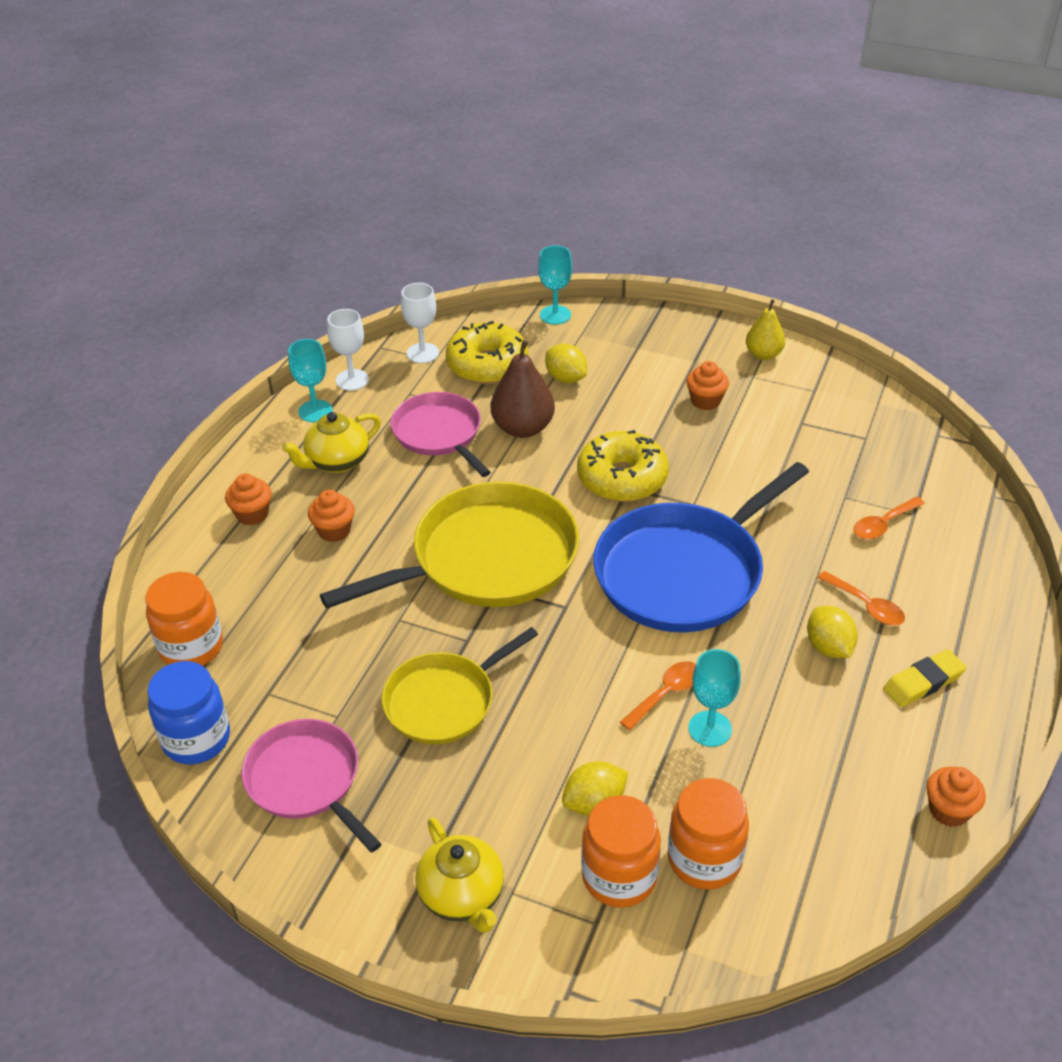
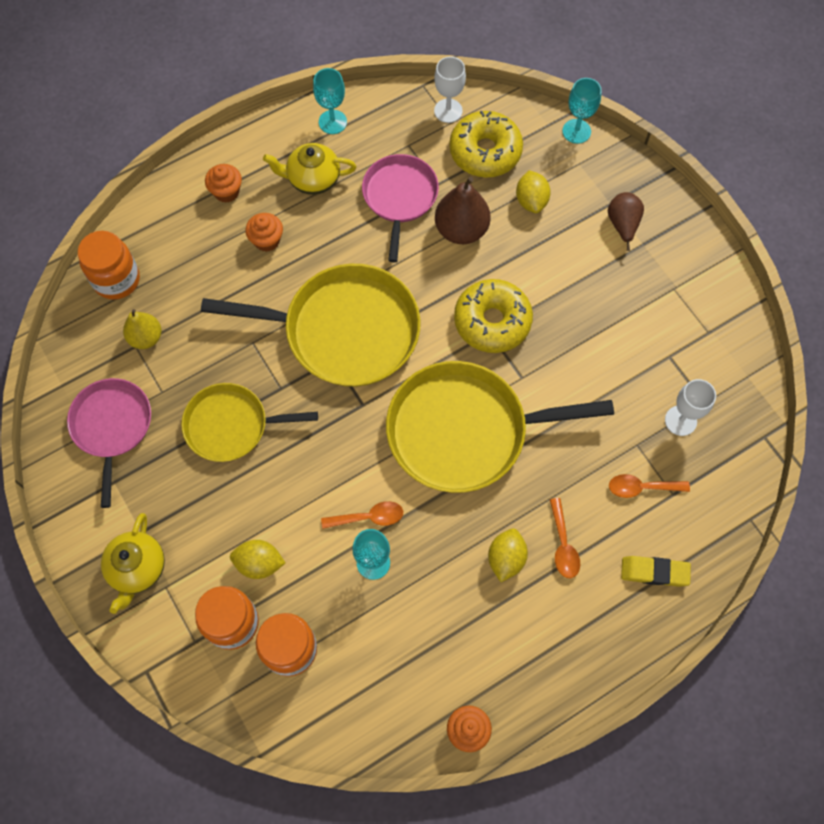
camera: 35 degrees right, 25 degrees up
blue jar [147,661,230,765] -> none
white goblet [327,309,369,391] -> white goblet moved to [665,379,716,436]
blue pan [593,462,809,632] -> yellow pan [386,361,614,493]
orange cupcake [686,361,729,410] -> none
yellow pear [746,299,785,360] -> yellow pear moved to [123,309,161,349]
yellow eraser [883,649,967,707] -> yellow eraser moved to [621,556,691,587]
none -> brown pear [608,192,644,251]

